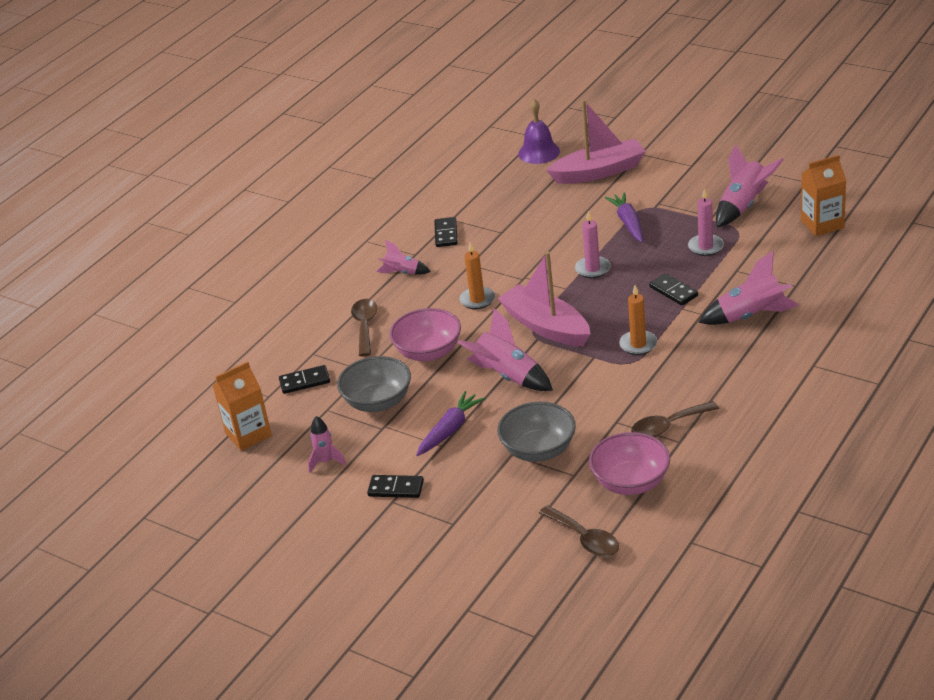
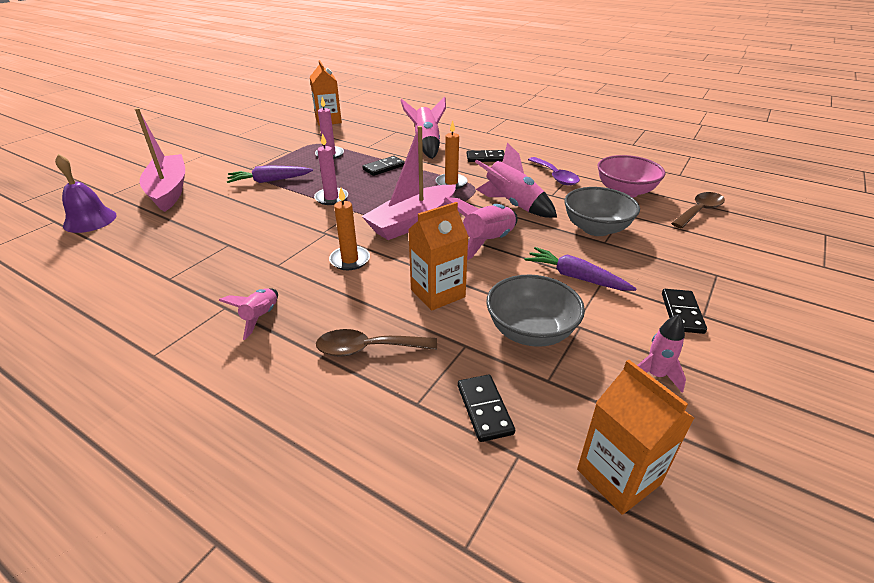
camera: 95 degrees left, 0 degrees up
pink bowl [390,308,461,361] -> orange carton [408,202,469,311]
black domino [434,217,458,247] -> black domino moved to [467,150,505,162]
brown spoon [631,401,719,437] -> purple spoon [528,157,580,185]
pink rocket [716,144,784,227] -> pink rocket moved to [475,143,557,218]

